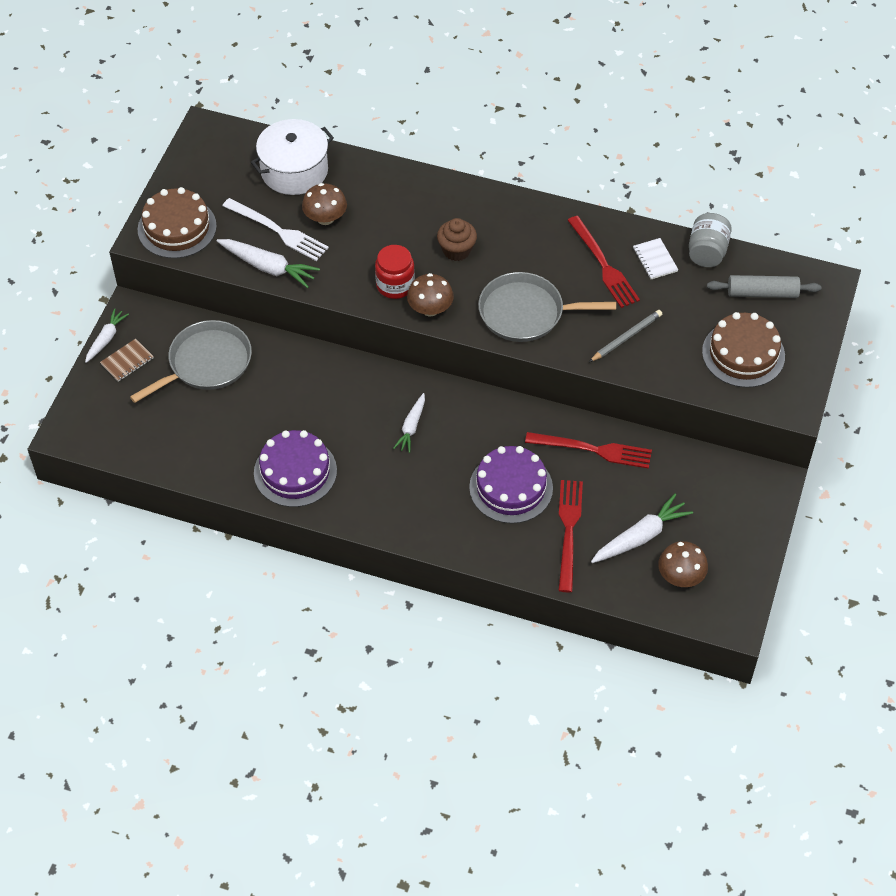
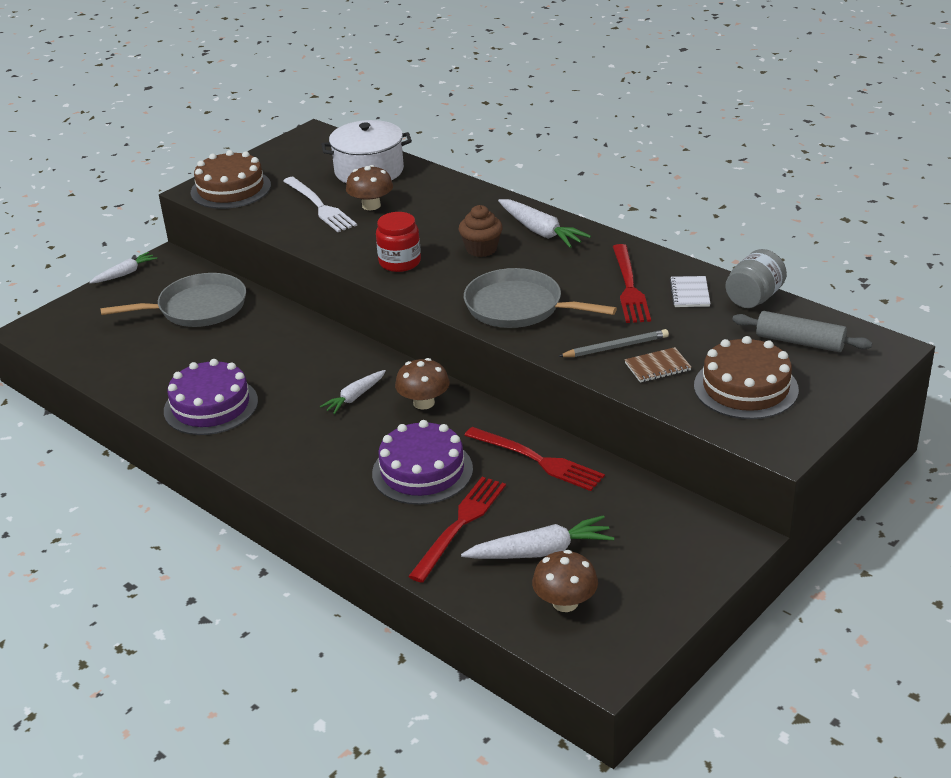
camera: 25 degrees right, 20 degrees down
brown notebook [100,339,154,382] -> brown notebook moved to [625,347,692,383]
white carrot [217,239,320,288] -> white carrot moved to [498,199,591,248]
brown mushroom [407,273,454,316] -> brown mushroom moved to [395,358,450,410]

